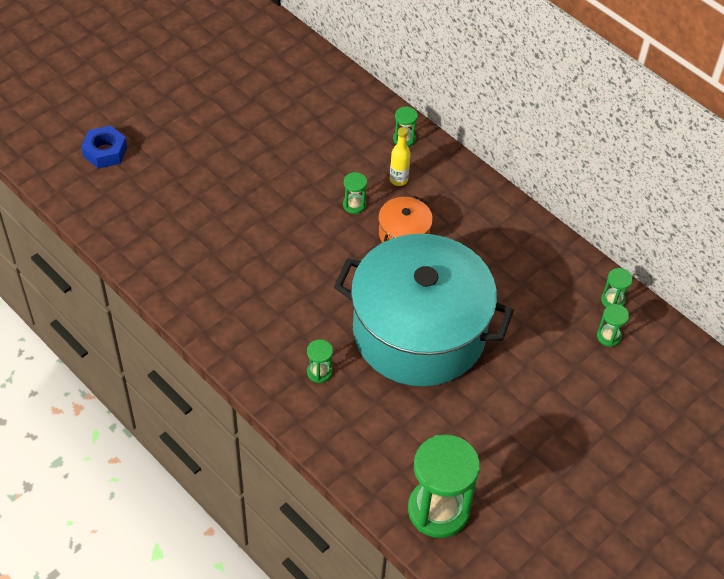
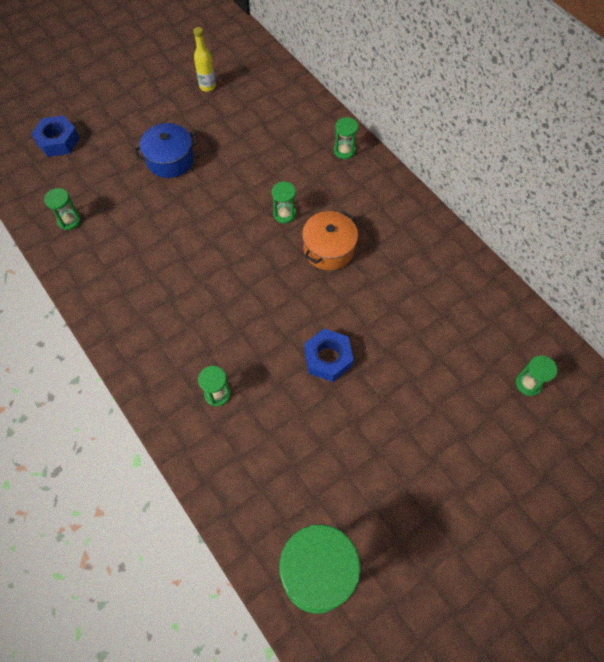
camera: 10 degrees right, 10 degrees up
turquoise pot [334,234,514,386] -> blue nut [304,328,353,382]
yellow bottle [390,127,411,186] -> yellow bottle moved to [193,27,216,92]
green hourglass [601,268,633,307] -> green hourglass moved to [44,188,81,230]
none -> blue pot [134,123,198,178]

